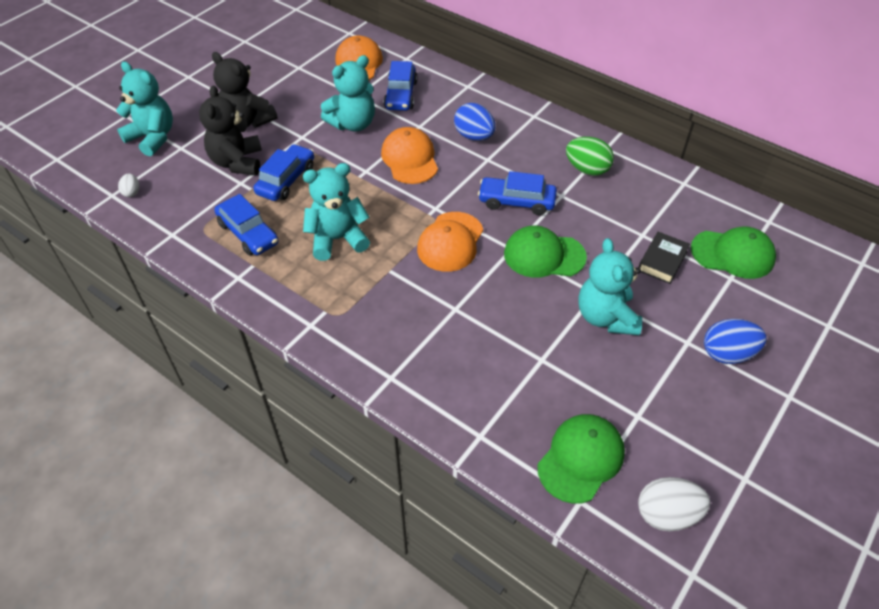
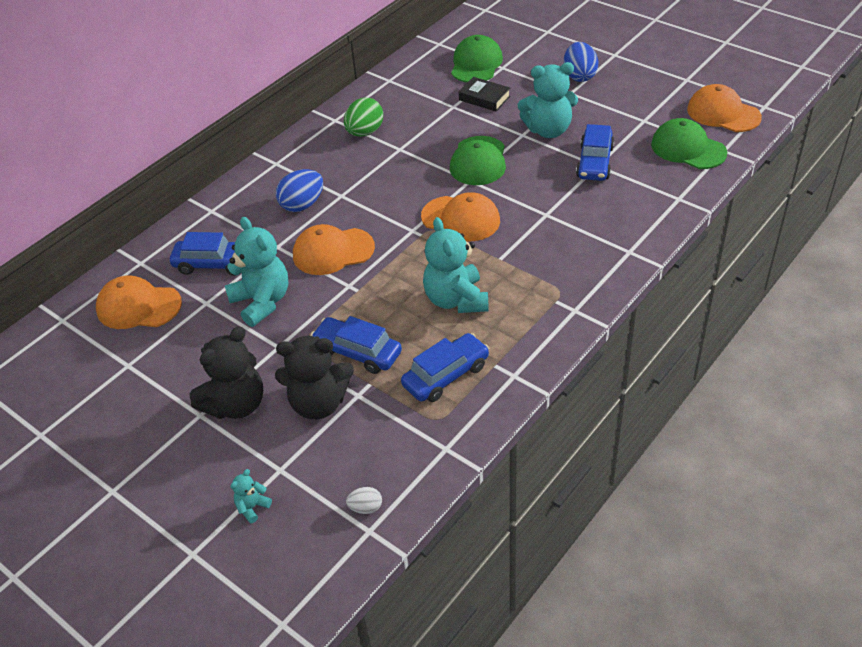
camera: 85 degrees left, 5 degrees down
turquoise teddy bear [116,61,173,156] -> turquoise teddy bear [230,469,272,523], size x0.44
blue car [478,171,557,215] -> blue car moved to [576,124,615,181]
white egg [638,477,710,532] -> orange cap [687,84,762,132]

